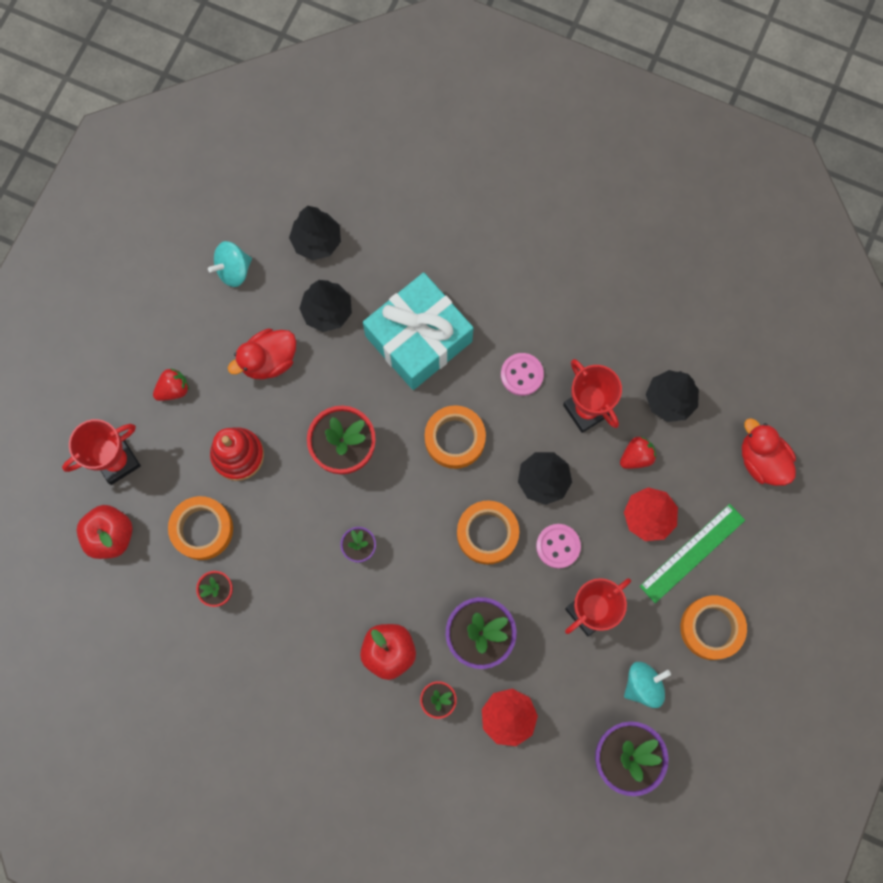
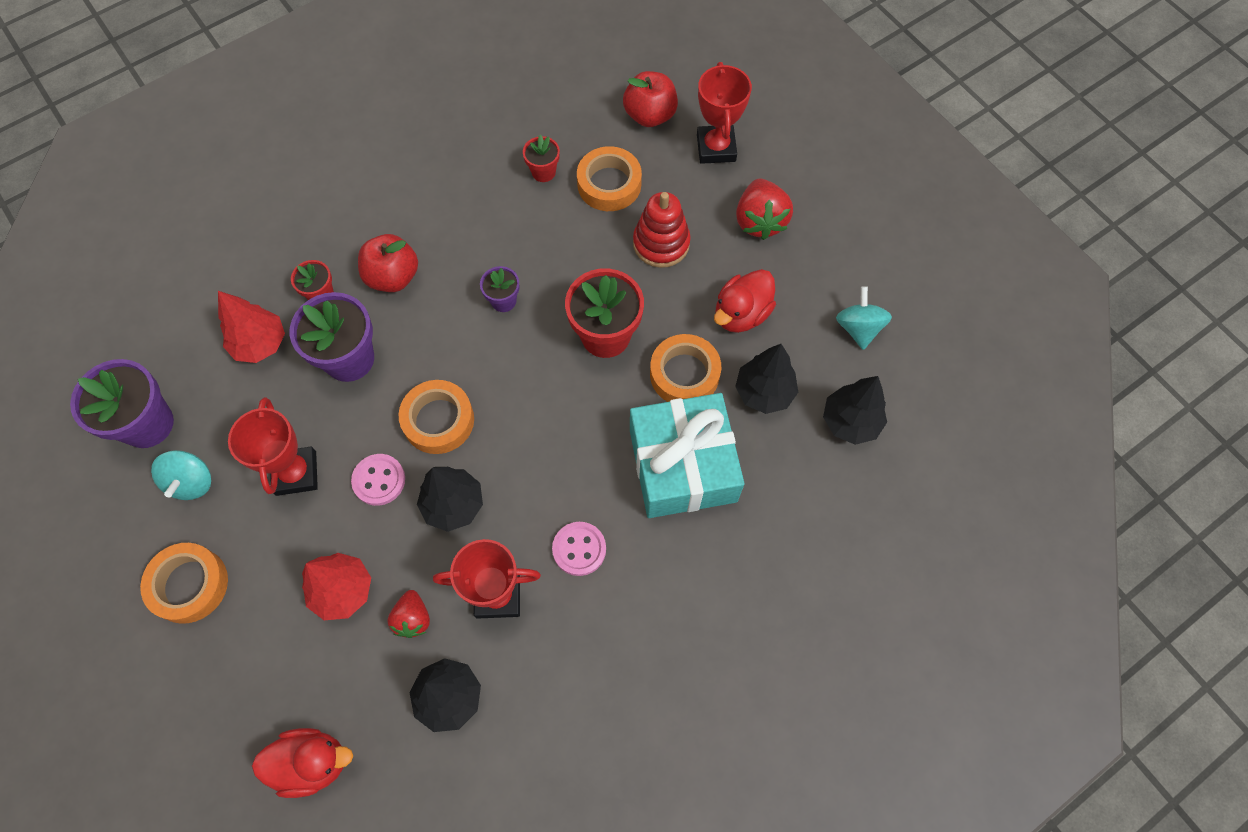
camera: 120 degrees right, 10 degrees down
red strawberry [153,368,189,401] -> red strawberry [736,178,793,240], size x1.61
red duck [228,329,296,379] -> red duck turned 135 degrees counterclockwise [714,269,776,333]
orange tape [424,405,486,469] -> orange tape moved to [650,334,721,402]
green ruler [640,504,745,603] -> none

